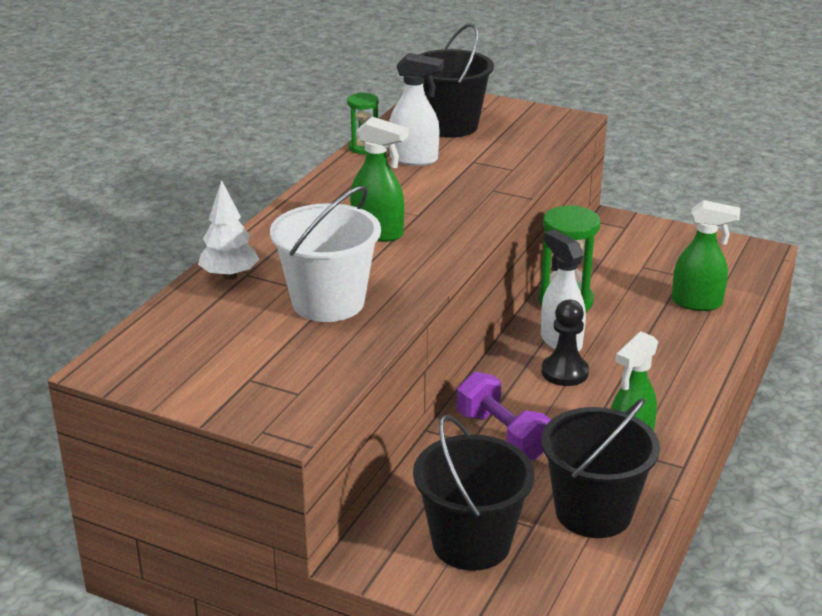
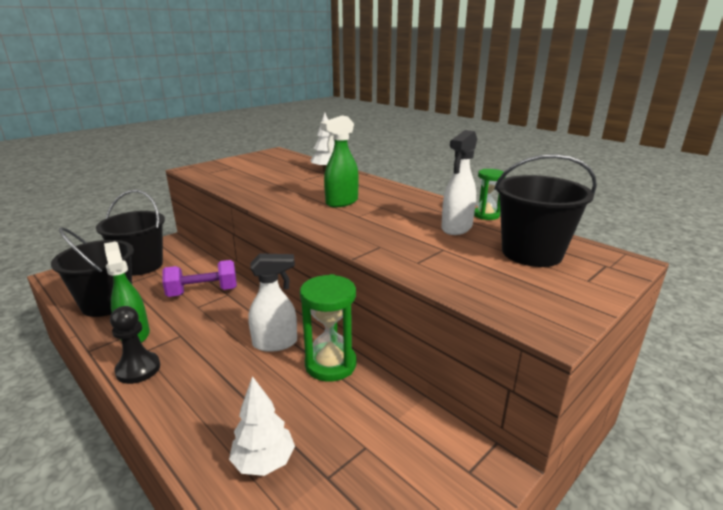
camera: 110 degrees right, 5 degrees down
white bucket [270,186,381,322] -> none
black pawn [542,300,589,386] -> black pawn moved to [110,306,160,384]
green spray bottle [672,200,740,311] -> white tree [229,376,295,476]

